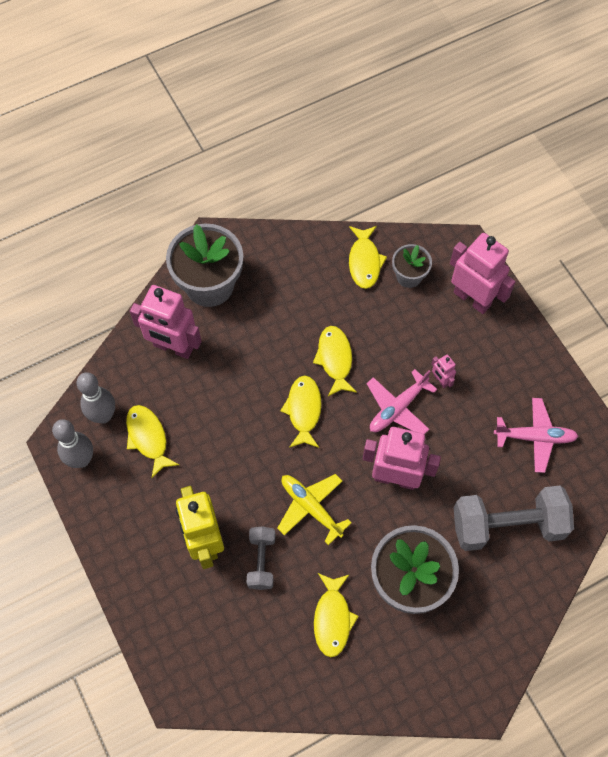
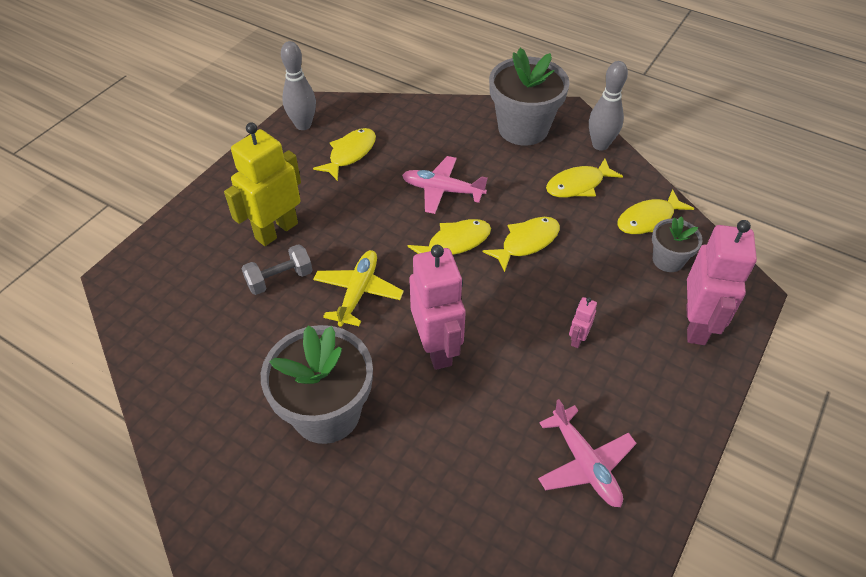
camera: 60 degrees right, 15 degrees down
grey bowling pin [77,372,115,424] -> grey bowling pin moved to [589,61,628,150]
pink robot [130,285,202,359] -> none
yellow fish [314,573,359,657] -> yellow fish moved to [546,158,623,198]
pink plane [367,369,437,434] -> pink plane moved to [402,156,488,214]
grey dumbbell [454,486,574,551] -> none

